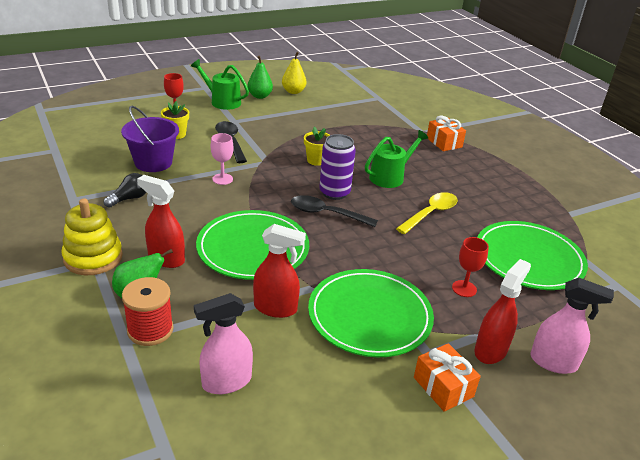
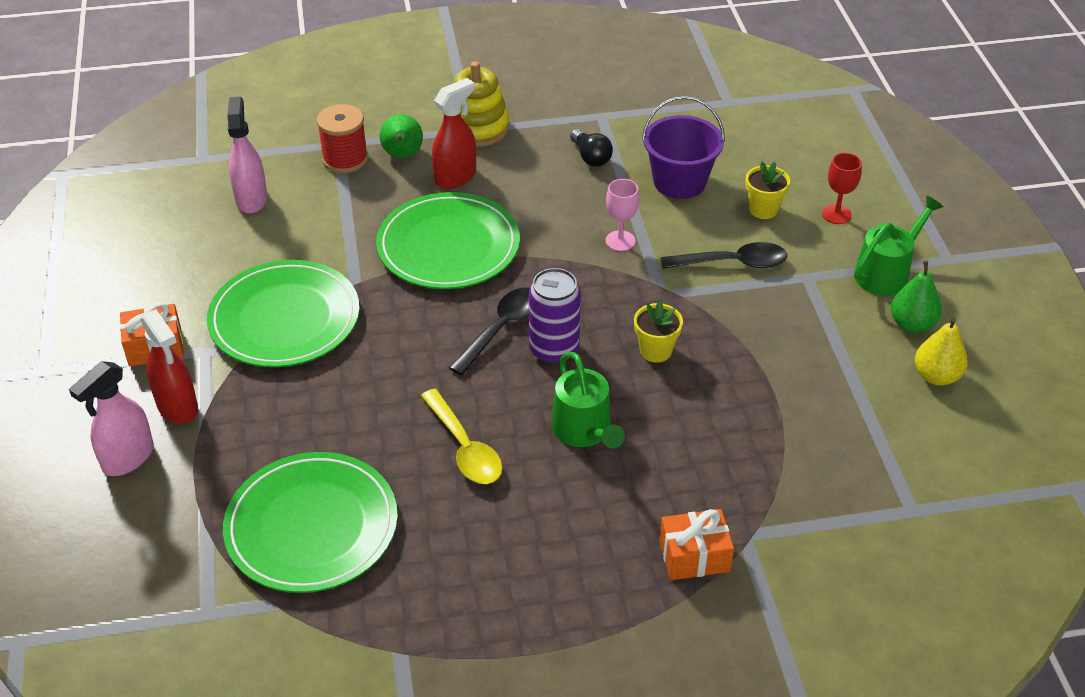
camera: 110 degrees right, 10 degrees up
red spray bottle [253,224,306,318] -> none
red goblet [452,237,489,297] -> none

